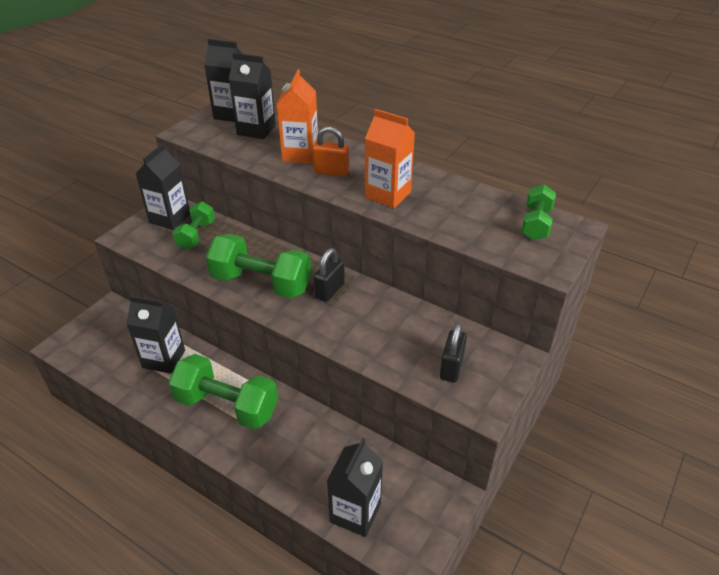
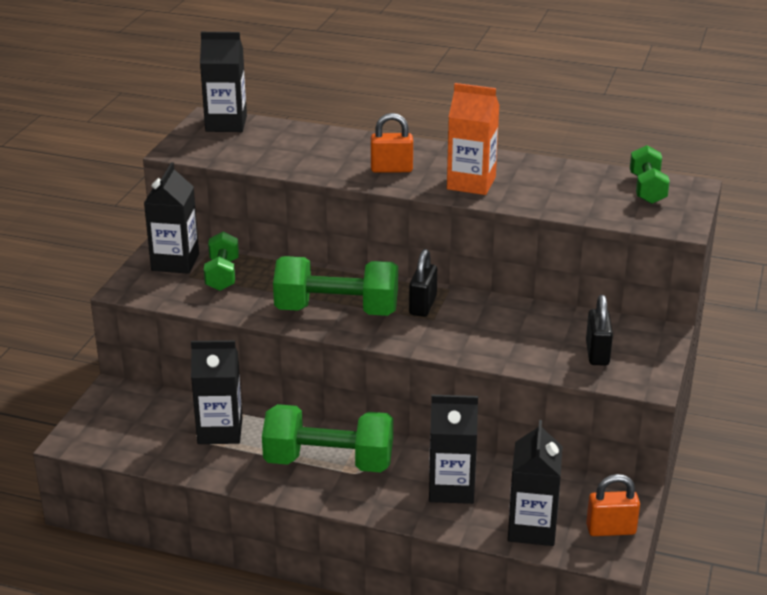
camera: 15 degrees left, 10 degrees down
black carton [229,53,276,140] -> black carton moved to [429,395,478,504]
orange carton [277,70,318,164] -> none
none -> orange padlock [586,474,640,536]

